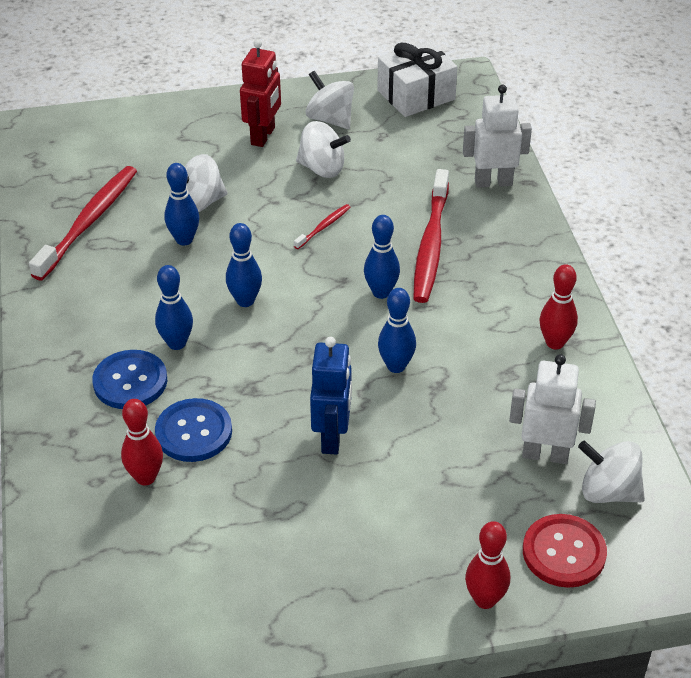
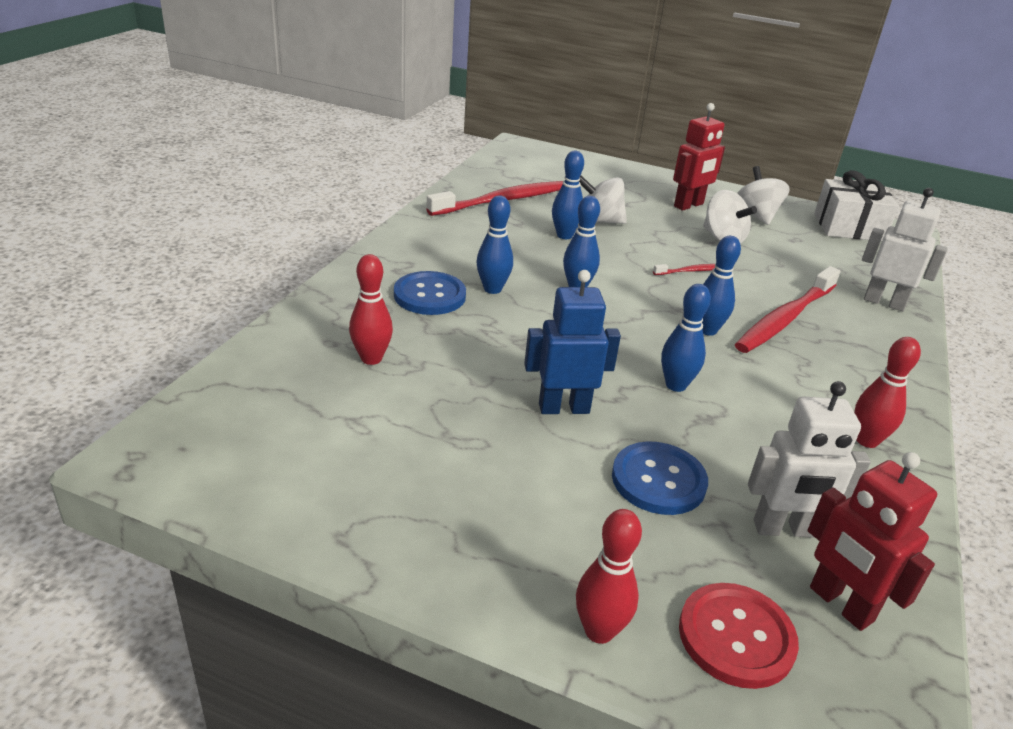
camera: 30 degrees right, 10 degrees down
blue button [155,398,232,462] -> blue button moved to [612,441,708,515]
blue robot [310,337,352,455] -> blue robot turned 135 degrees counterclockwise [524,270,621,414]
white robot [509,354,596,464] -> white robot turned 135 degrees clockwise [748,381,871,538]
white spinning top [578,441,645,503] -> red robot [808,452,937,631]

